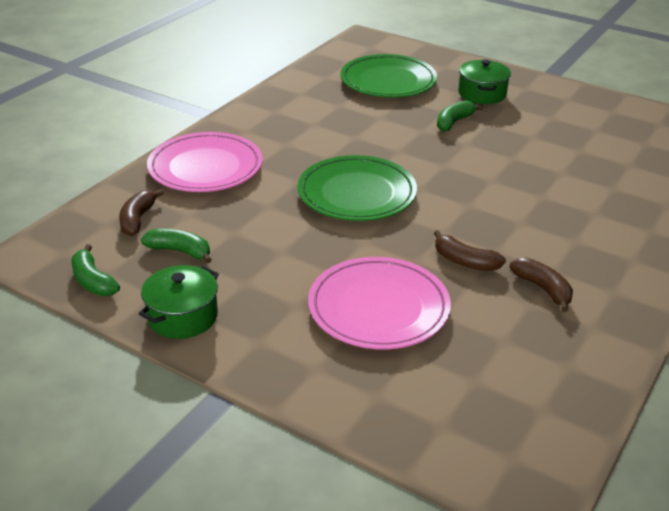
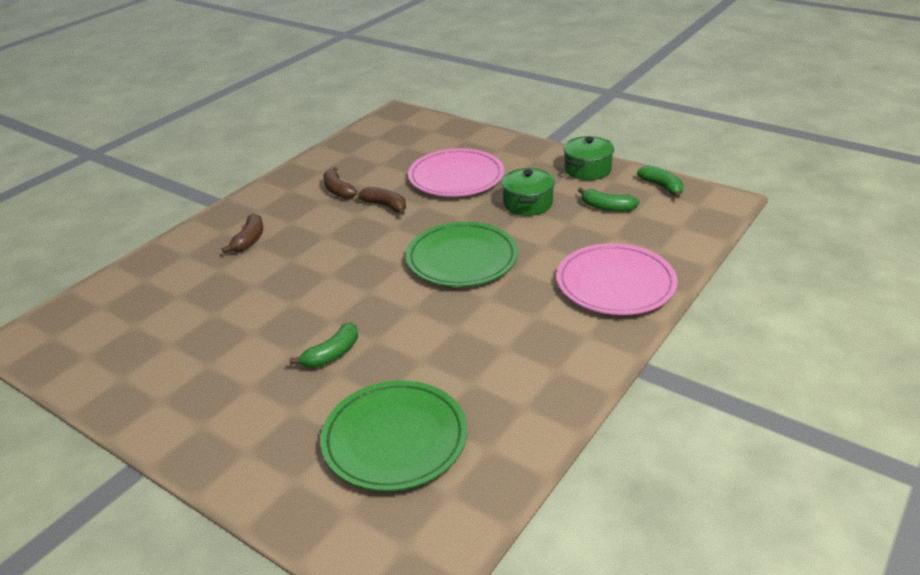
camera: 175 degrees left, 0 degrees up
brown banana [119,189,164,236] -> brown banana moved to [222,213,263,253]
green pot [458,59,511,104] -> green pot moved to [501,168,555,216]

